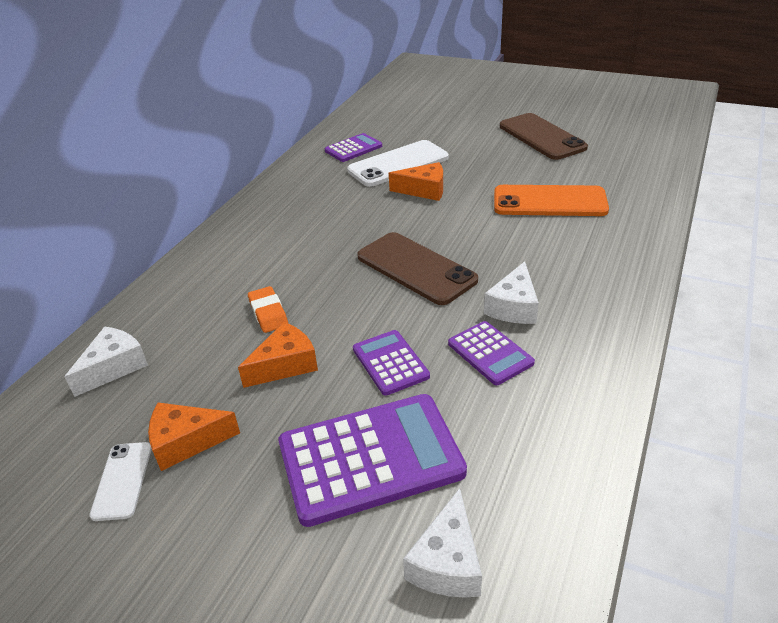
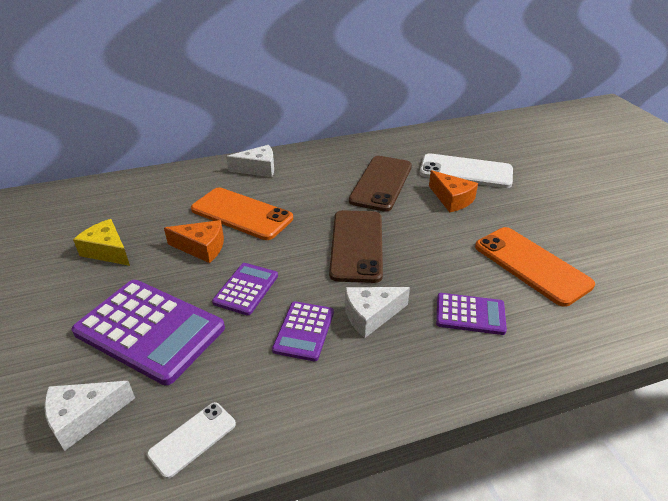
camera: 45 degrees right, 0 degrees up
white cheese [65,326,148,397] -> white cheese moved to [226,145,274,177]
white phone [89,442,152,521] -> white phone moved to [147,402,236,479]
orange cheese [148,402,240,471] -> yellow cheese [73,219,130,266]
orange eraser [248,286,288,333] -> orange phone [191,188,293,240]
purple calculator [325,133,382,162] -> purple calculator moved to [436,293,507,335]
brown phone [500,113,588,160] -> brown phone moved to [349,156,412,212]

